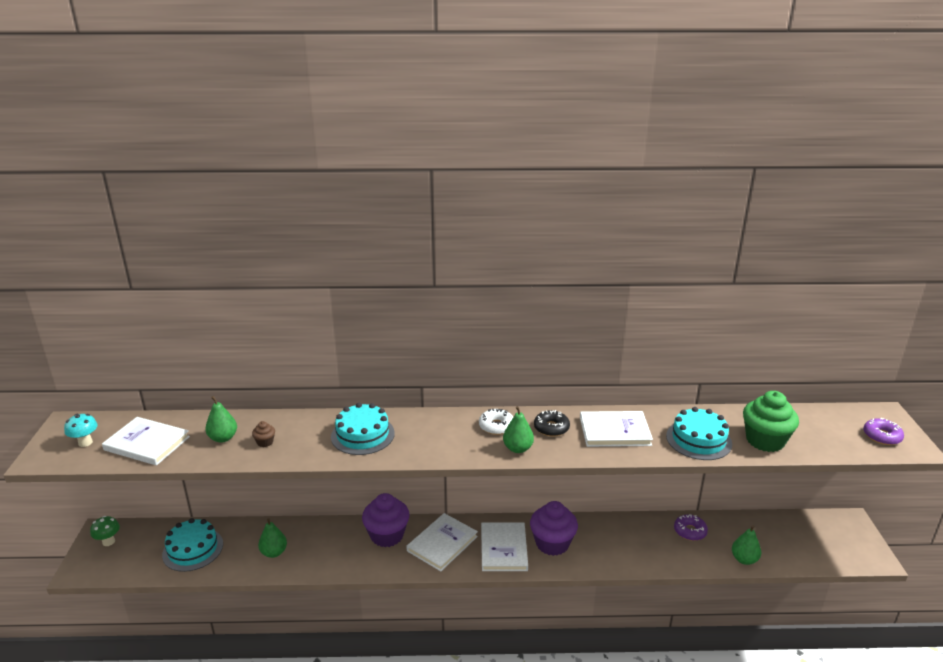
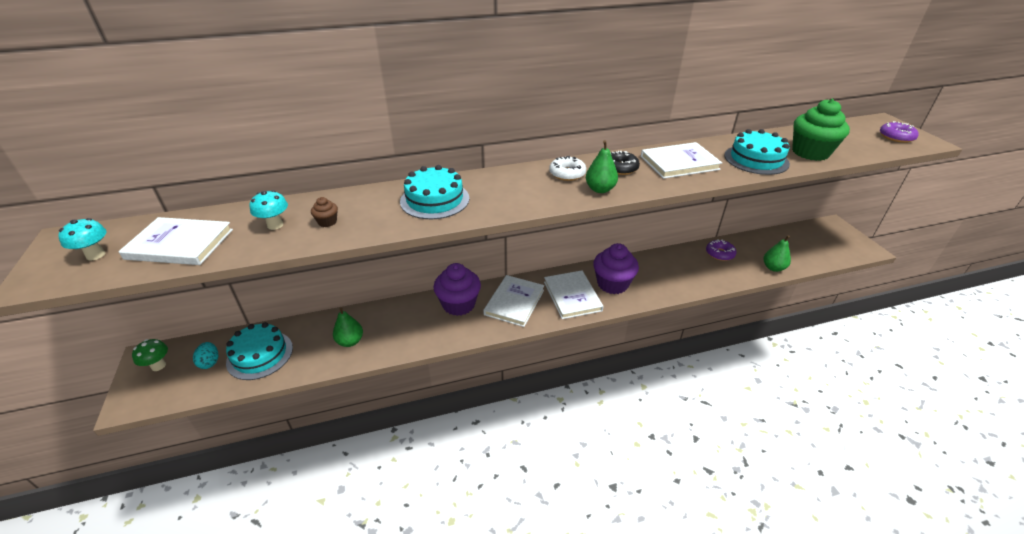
camera: 15 degrees left, 10 degrees up
green pear [205,396,237,443] -> turquoise mushroom [249,190,288,230]
none -> turquoise egg [193,342,218,369]

